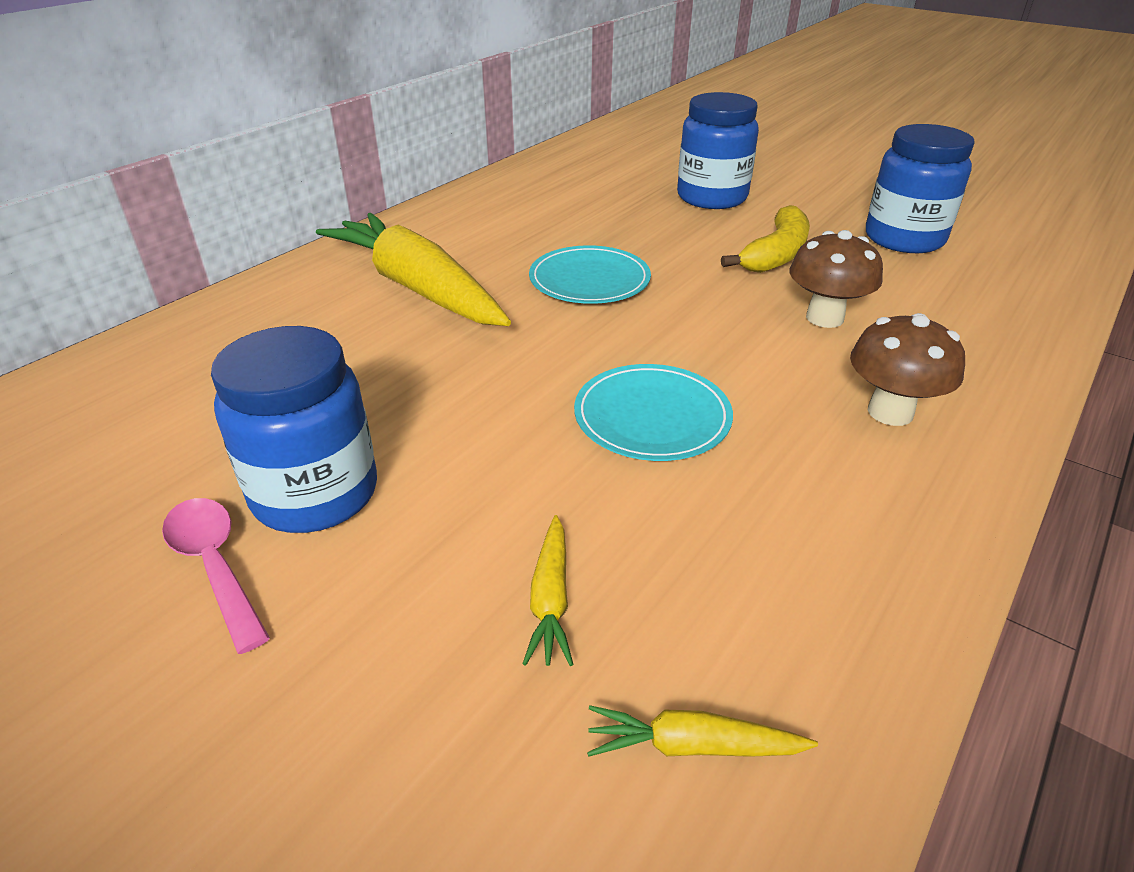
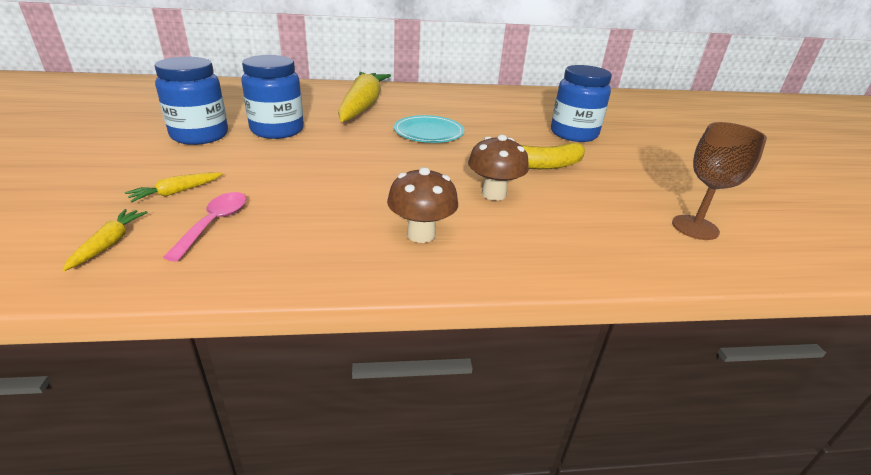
camera: 45 degrees right, 5 degrees down
pink spoon [162,498,270,654] -> pink spoon moved to [163,192,246,262]
turquoise plate [574,364,733,461] -> none
yellow carrot [587,705,818,757] -> yellow carrot turned 45 degrees clockwise [62,209,148,271]
blue jar [866,124,975,253] -> blue jar moved to [241,55,304,139]
none -> brown goblet [672,122,767,240]

